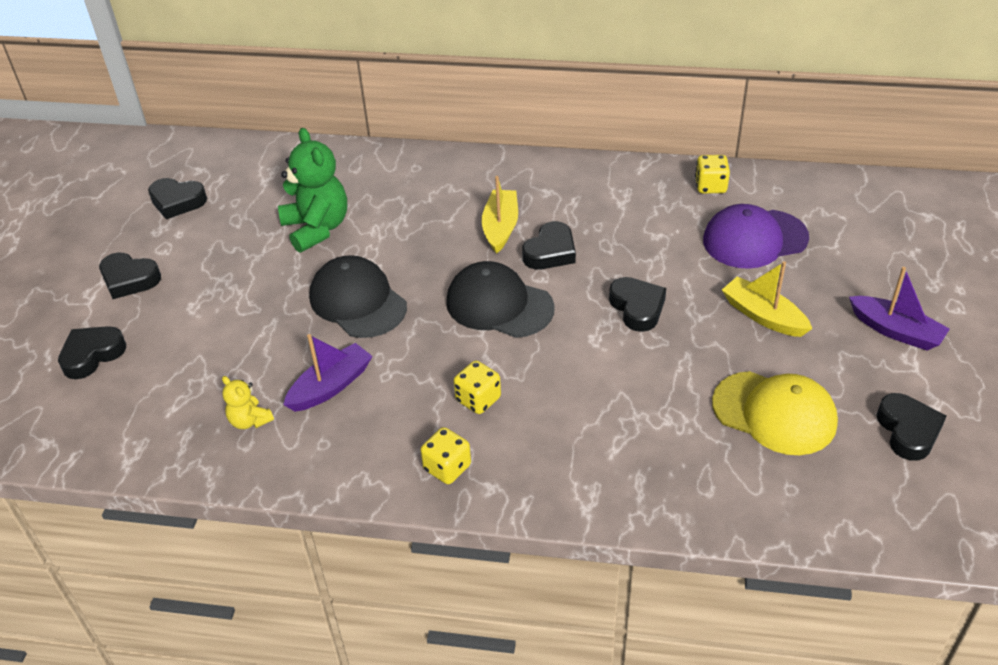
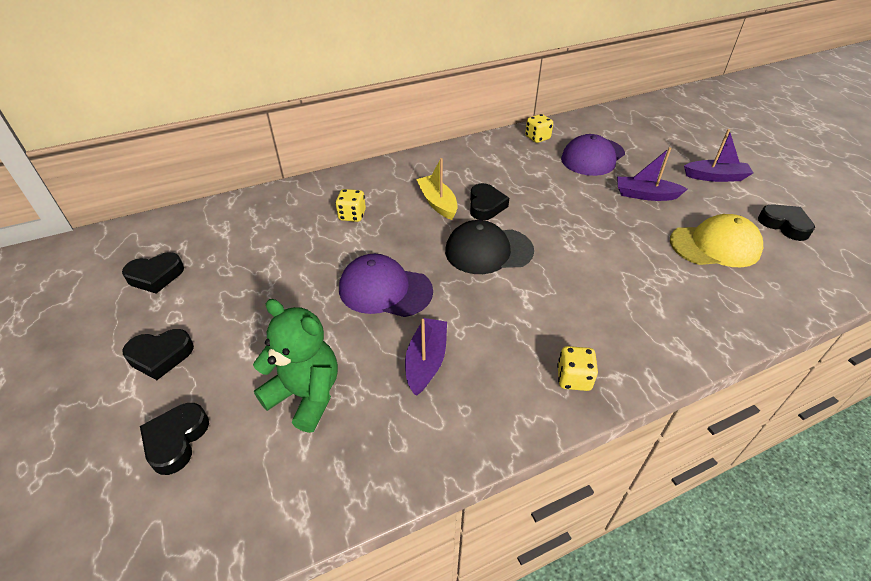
camera: 35 degrees left, 0 degrees up
yellow teddy bear [222,376,274,429] -> none
green teddy bear [278,128,347,253] -> green teddy bear moved to [253,299,338,433]
black cap [309,255,407,338] -> purple cap [339,254,433,317]
yellow dice [454,361,501,414] -> yellow dice moved to [335,189,366,222]
black heart [609,277,666,332] -> none
yellow boat [722,261,812,337] -> purple boat [617,147,687,201]

